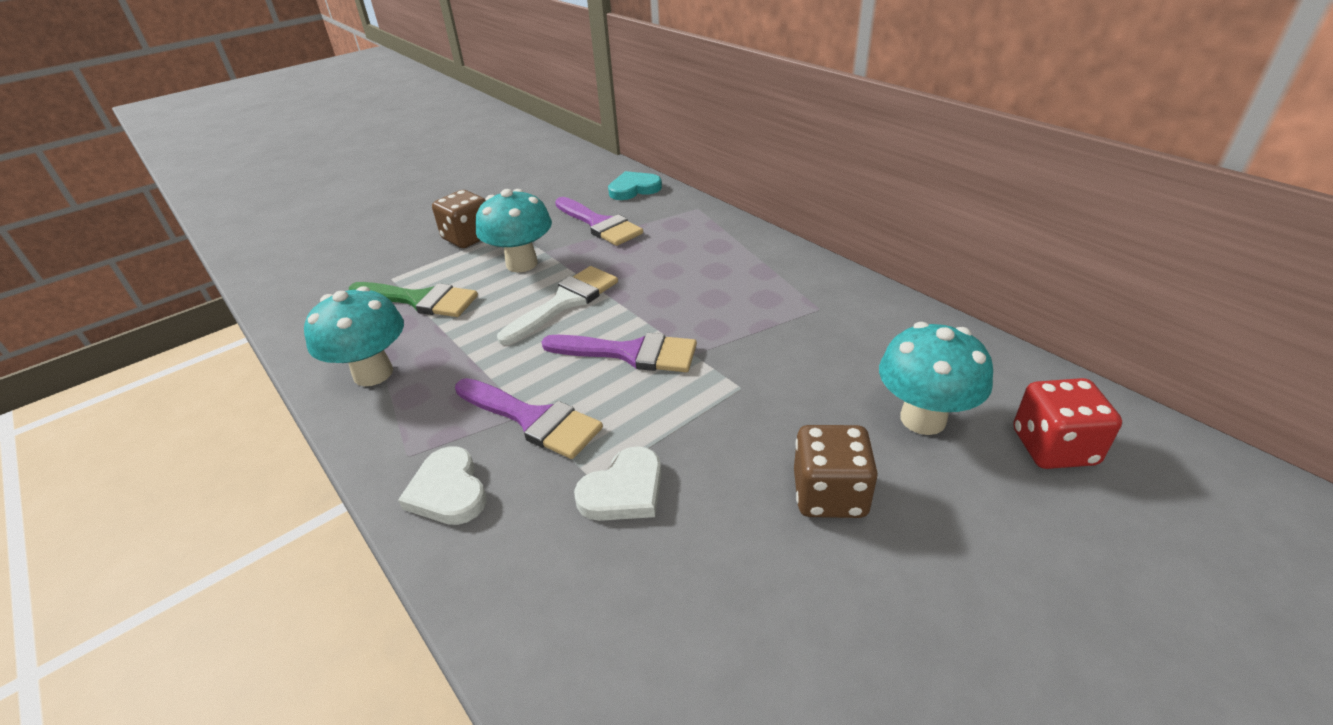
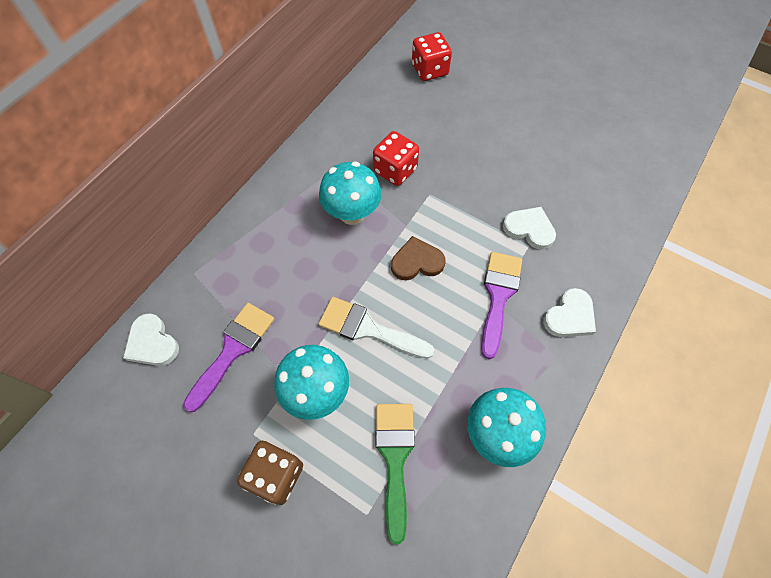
camera: 110 degrees left, 25 degrees up
purple brush [542,333,697,372] -> brown heart [391,236,446,280]
turquoise heart [608,171,662,200] -> white heart [123,314,179,366]
brown dice [794,425,878,518] -> none
turquoise mushroom [879,322,993,435] -> turquoise mushroom moved to [319,161,382,225]
none -> red dice [373,131,419,186]

